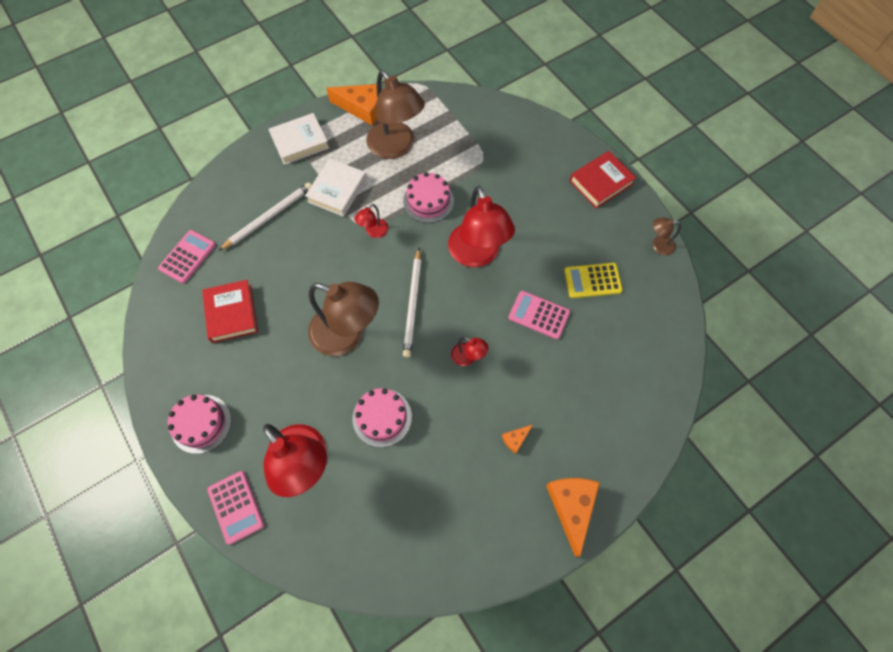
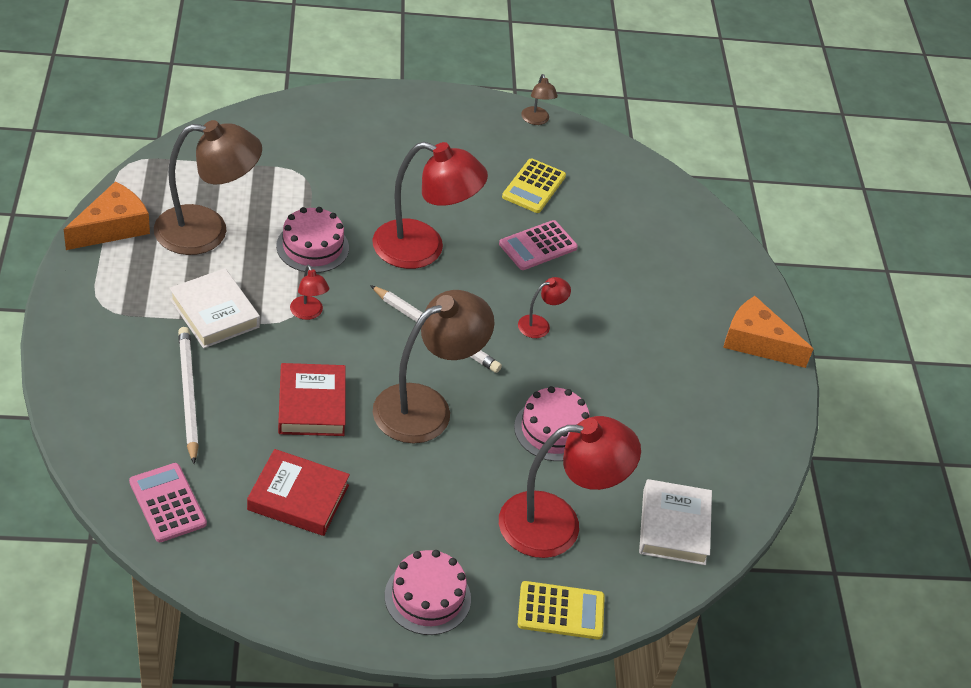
camera: 65 degrees left, 20 degrees down
pink calculator [207,471,265,545] -> yellow calculator [518,581,605,639]
white book [269,113,329,165] -> white book moved to [639,479,712,565]
orange cheese [502,425,533,454] -> none
red book [570,151,636,209] -> red book moved to [278,363,346,436]
brown lamp [653,217,681,255] -> brown lamp turned 45 degrees counterclockwise [521,74,558,125]

